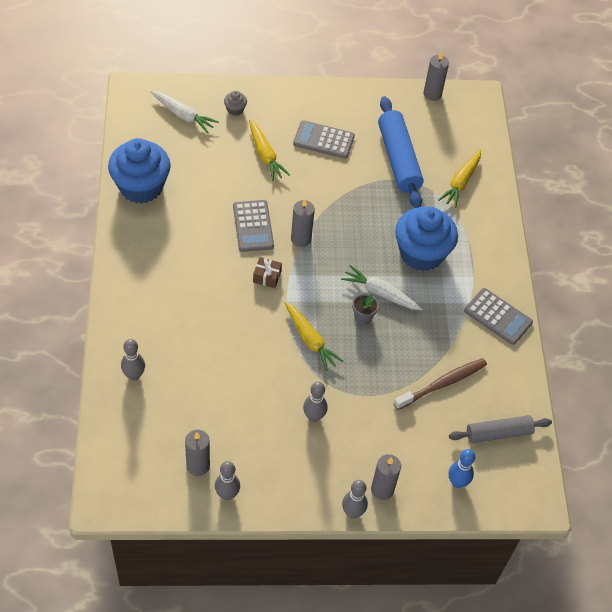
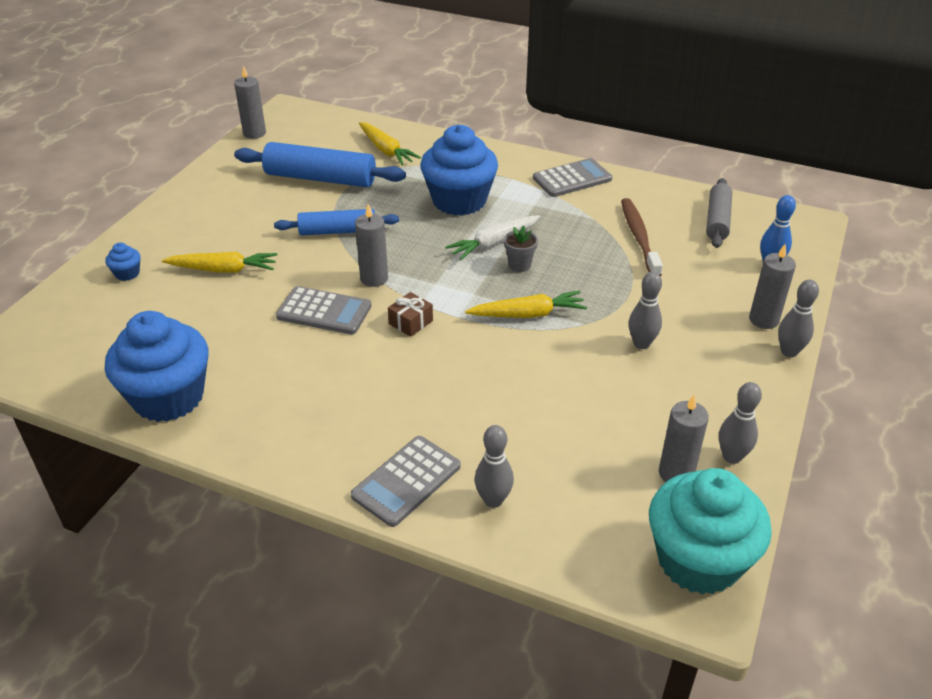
camera: 60 degrees left, 15 degrees down
white carrot [150,91,219,133] -> none
grey cupcake [224,91,247,116] -> blue cupcake [105,243,140,281]
grey calculator [293,120,355,159] -> grey calculator moved to [351,436,461,527]
none -> blue rolling pin [274,209,399,236]
none -> turquoise cupcake [649,468,772,595]

